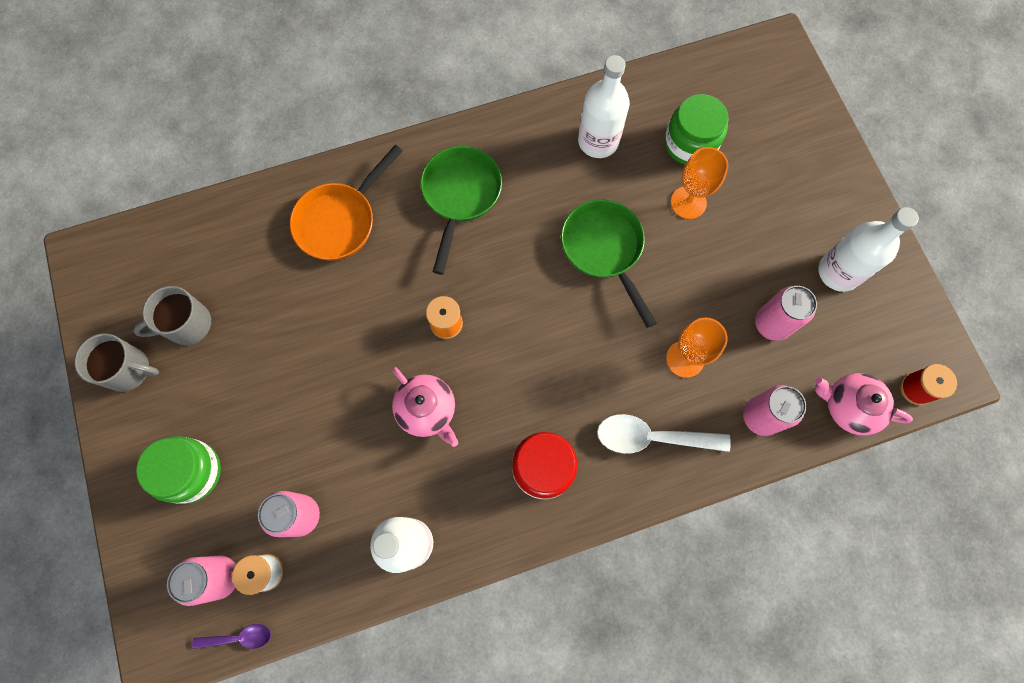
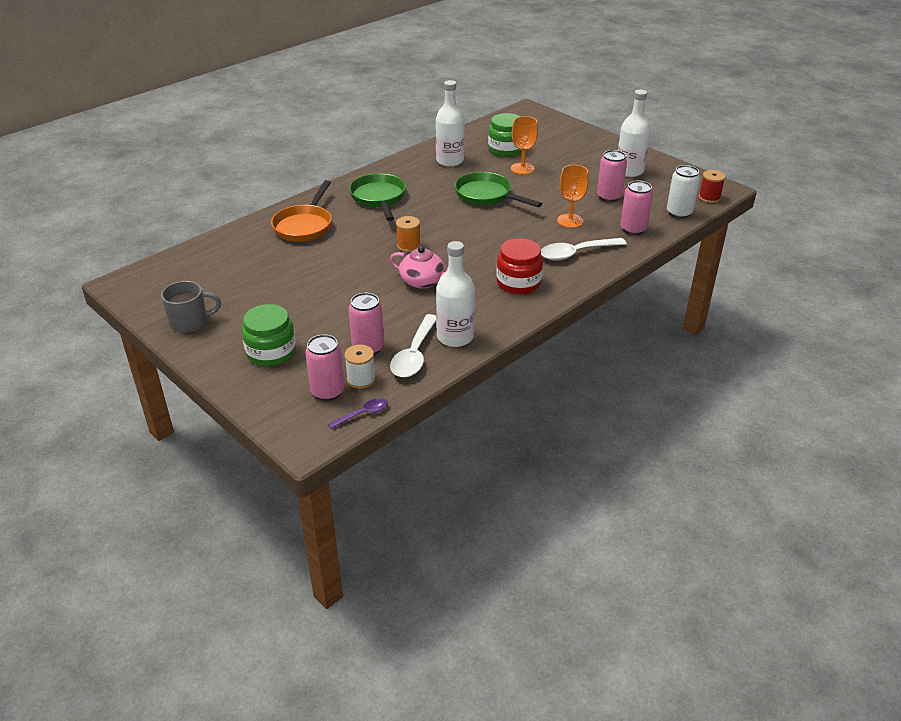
camera: 25 degrees left, 35 degrees down
grey mug [133,286,211,345] -> none
pink teapot [815,373,913,435] -> white can [667,165,700,218]
none -> white spoon [390,314,436,378]

